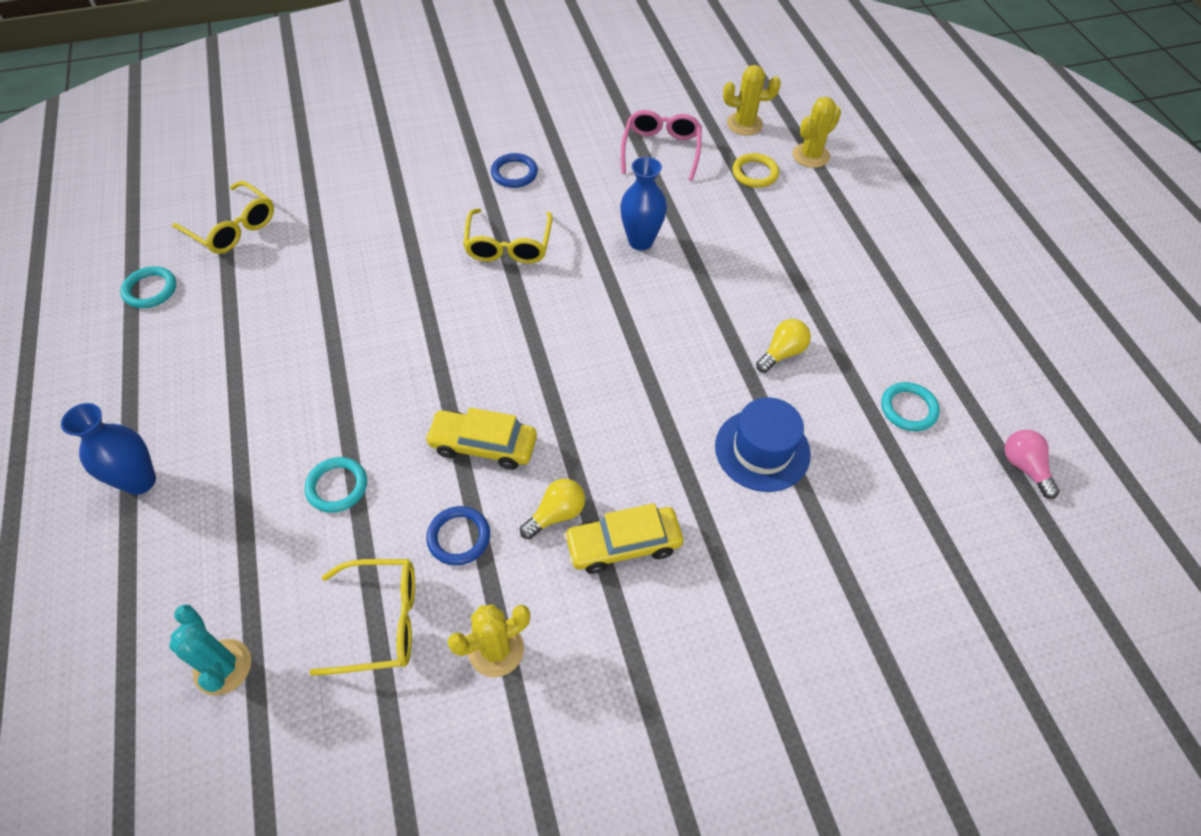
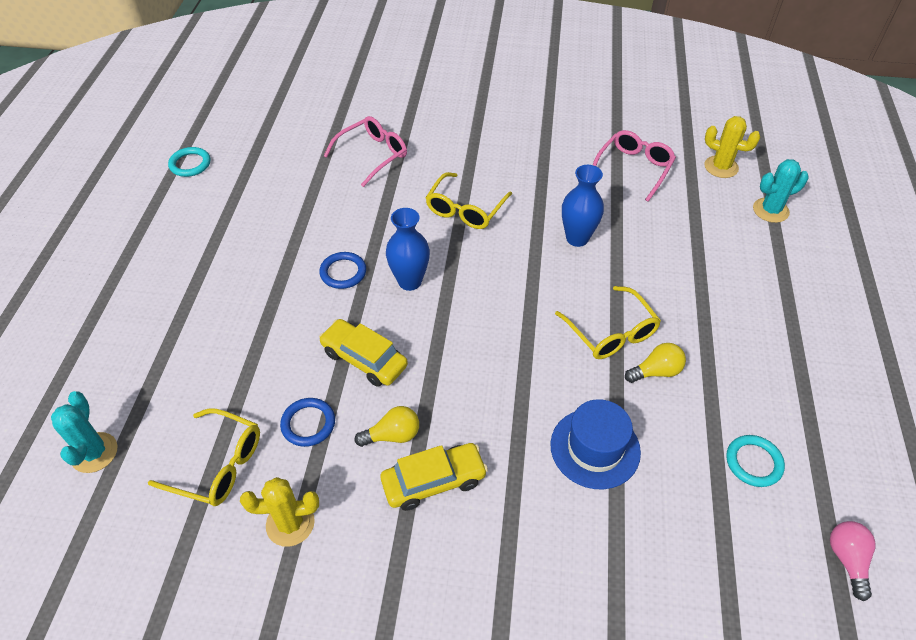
camera: 25 degrees right, 5 degrees down
blue vase [61,403,156,495] -> blue vase moved to [386,208,430,291]
yellow glasses [172,181,274,254] -> yellow glasses moved to [555,286,661,359]
turquoise ring [305,457,367,513] -> none
blue ring [491,153,538,188] -> blue ring moved to [319,252,366,289]
yellow car [564,503,683,574] -> yellow car turned 150 degrees clockwise [381,443,488,511]
yellow ring [732,153,779,188] -> none
yellow cactus [793,96,841,168] -> turquoise cactus [753,159,809,223]
none -> pink glasses [324,116,407,187]

